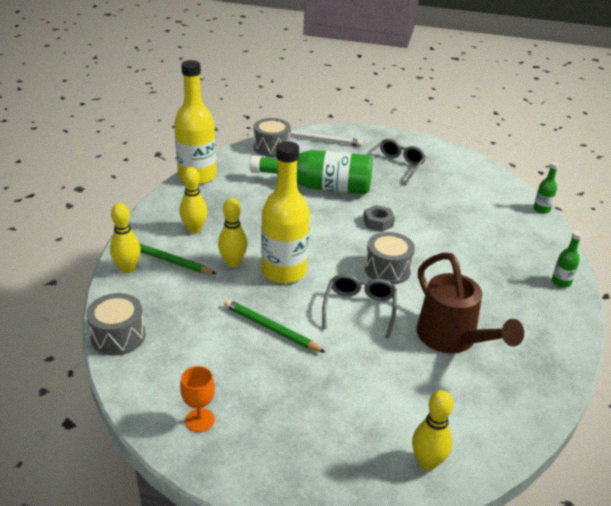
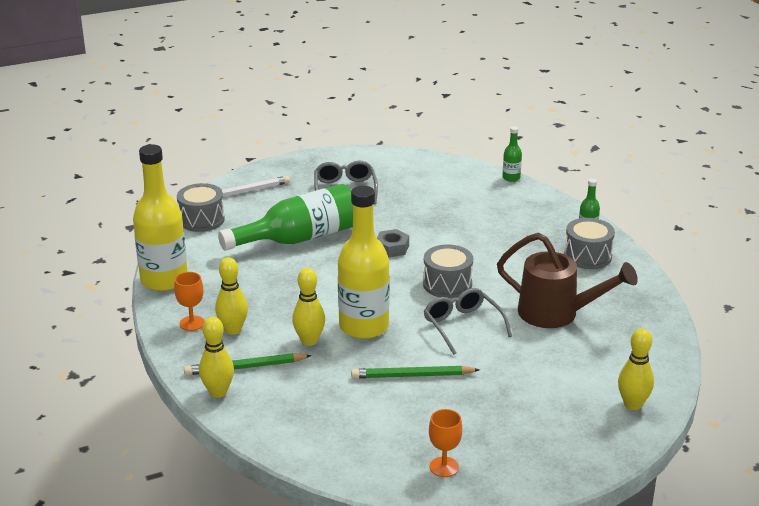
camera: 35 degrees left, 5 degrees down
grey drum [86,293,146,356] -> grey drum moved to [564,218,615,269]
none -> orange goblet [174,272,205,331]

